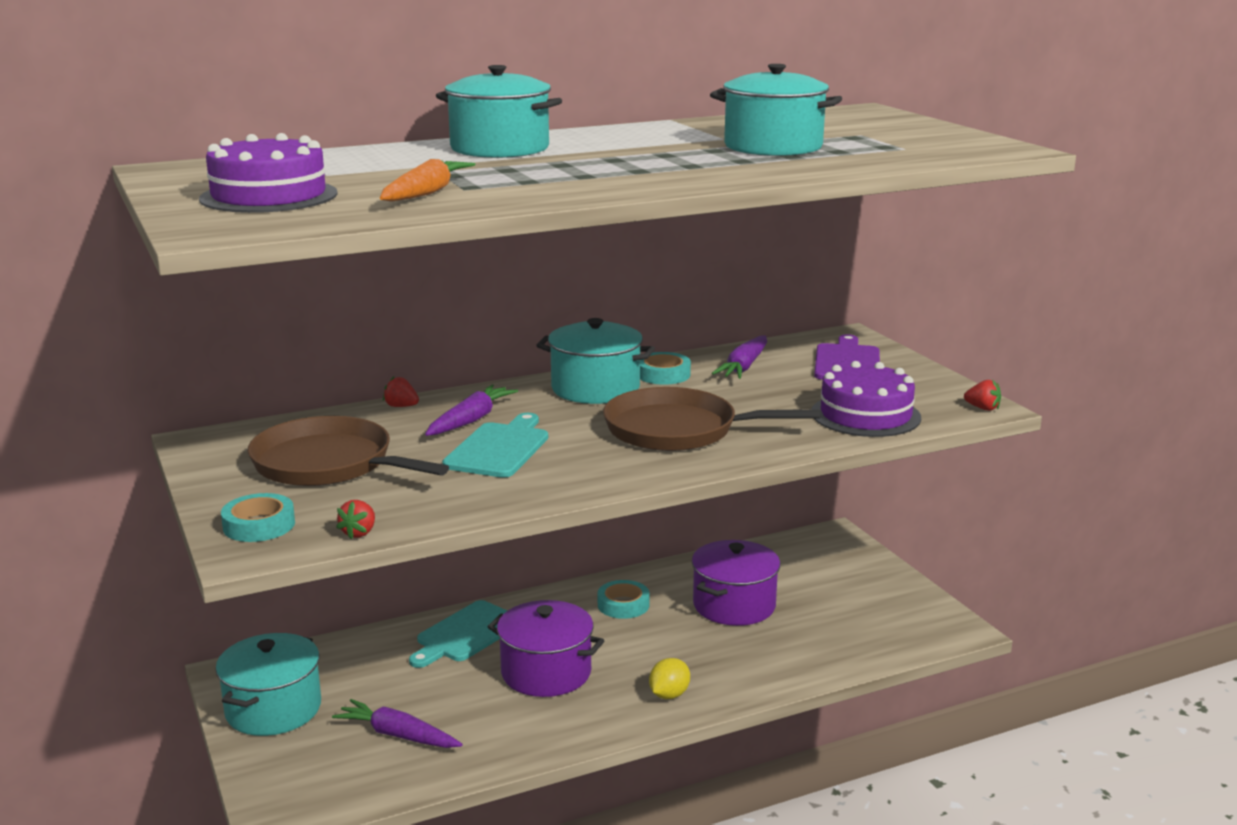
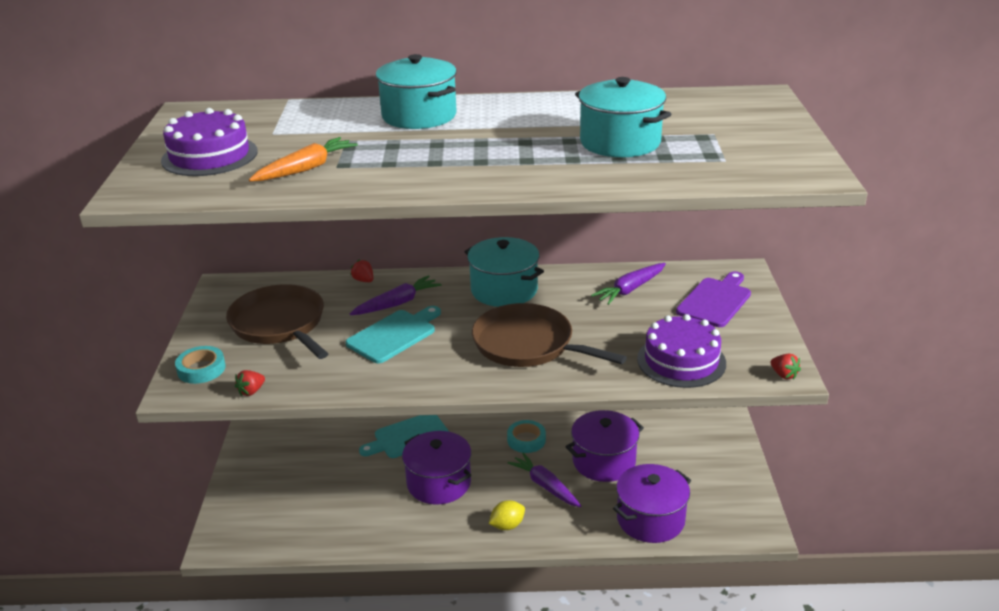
camera: 25 degrees right, 10 degrees up
turquoise pot [215,633,321,736] -> none
purple carrot [332,699,463,748] -> purple carrot moved to [507,453,581,507]
turquoise tape [640,352,691,385] -> none
none -> purple pot [613,464,691,543]

